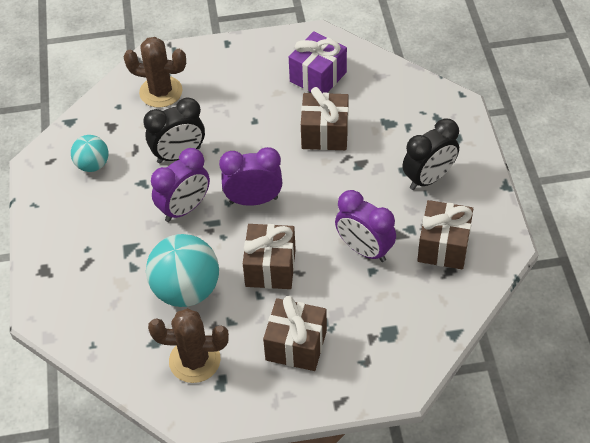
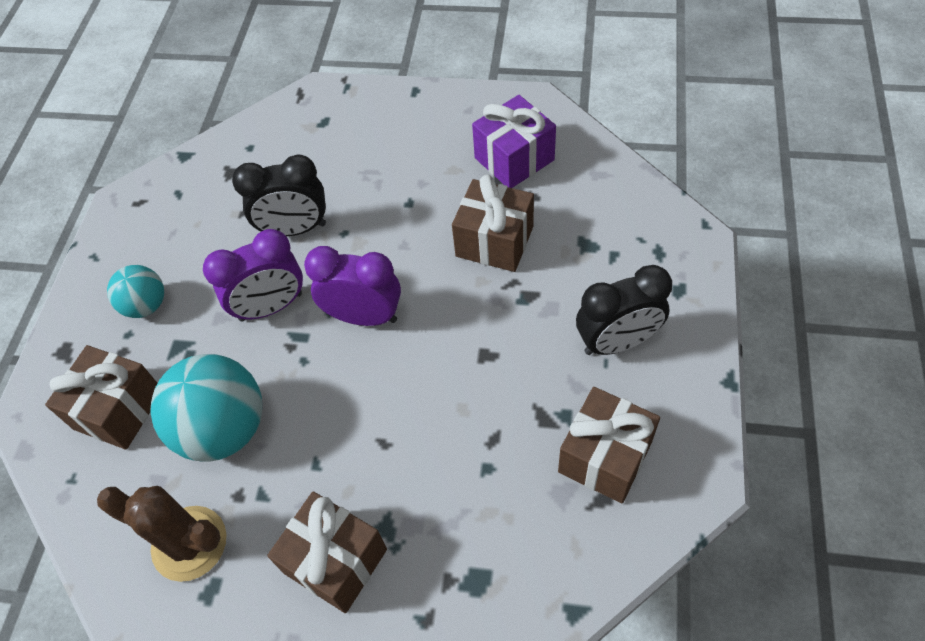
camera: 20 degrees right, 5 degrees up
turquoise ball [71,135,108,172] -> turquoise ball moved to [107,265,164,318]
brown cactus [124,37,186,108] -> none
brown gift [243,224,296,289] -> brown gift moved to [45,345,157,450]
purple clock [335,190,396,262] -> none

